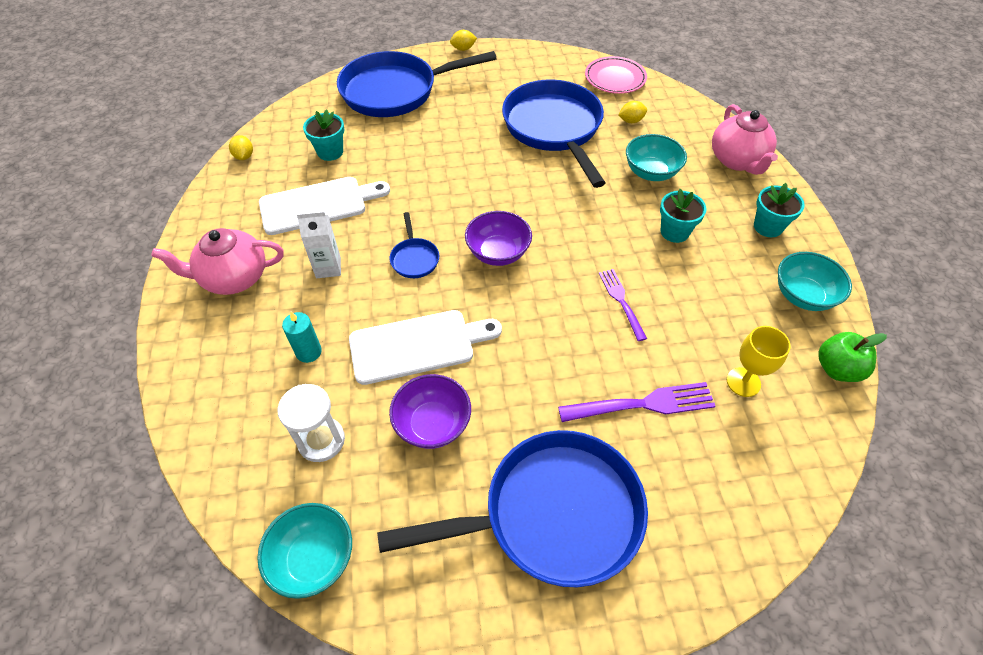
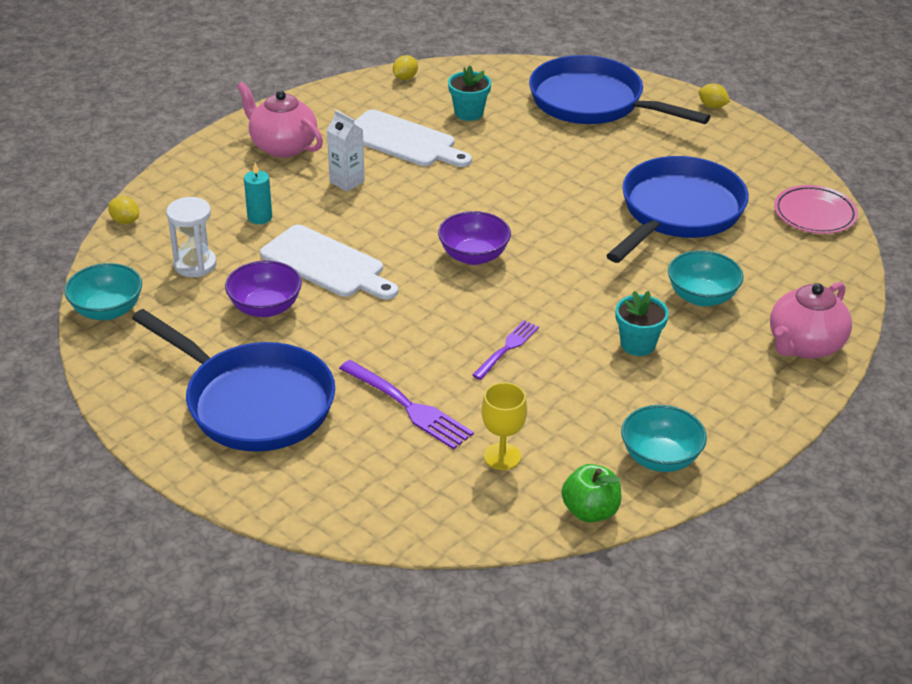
camera: 50 degrees right, 15 degrees down
blue pan [390,212,439,278] -> none
yellow lemon [618,101,647,123] -> yellow lemon moved to [108,196,139,224]
turquoise flower pot [754,183,805,237] -> none

